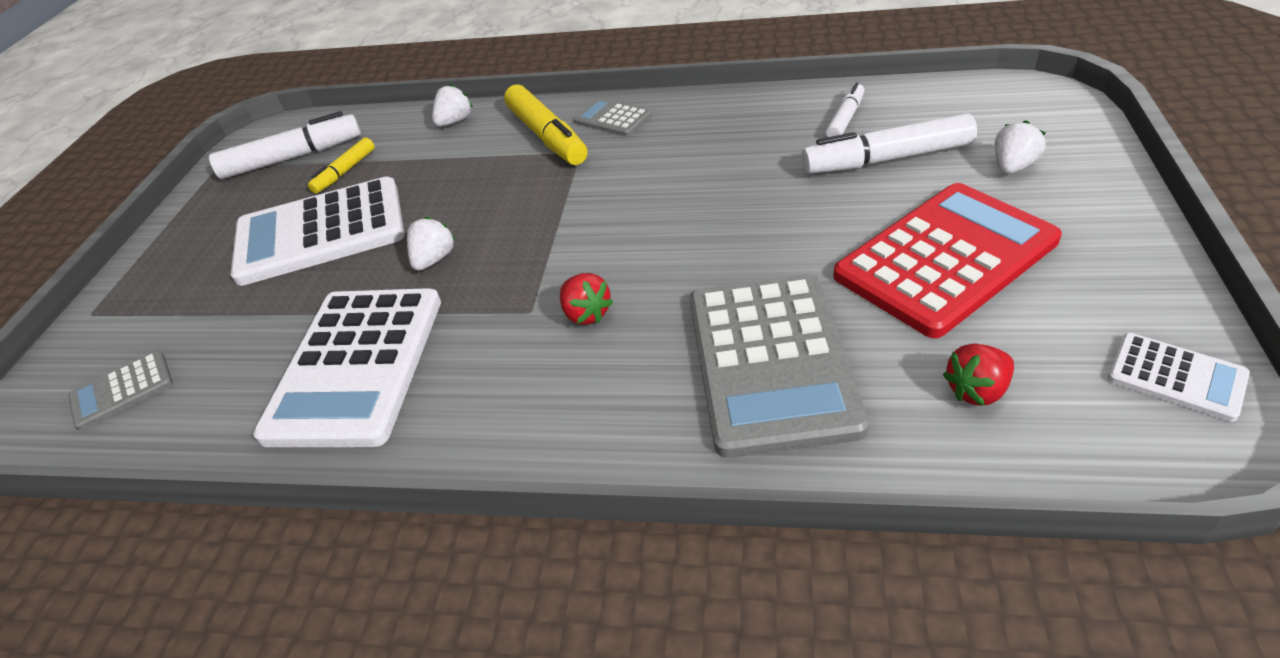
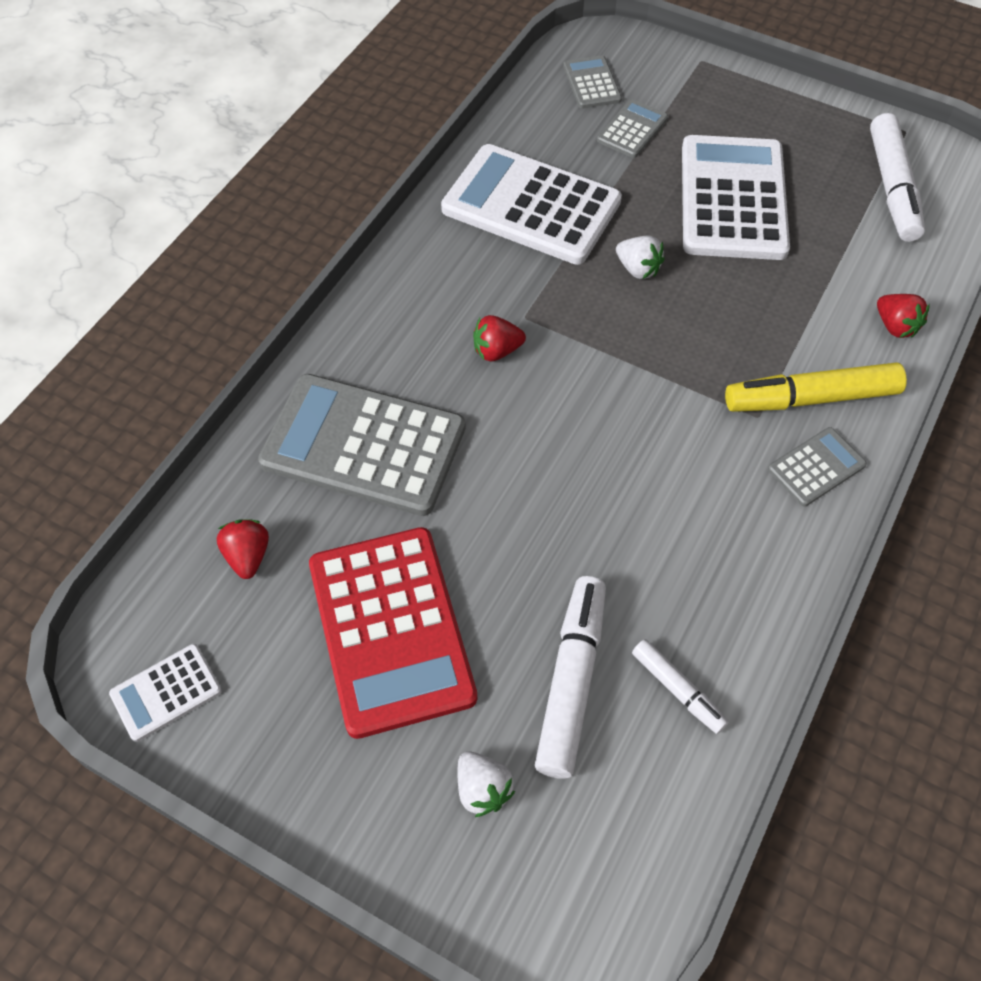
camera: 105 degrees right, 15 degrees up
yellow marker [308,138,375,194] -> none
white strawberry [432,84,473,127] -> red strawberry [877,294,930,338]
none -> grey calculator [597,99,668,158]

